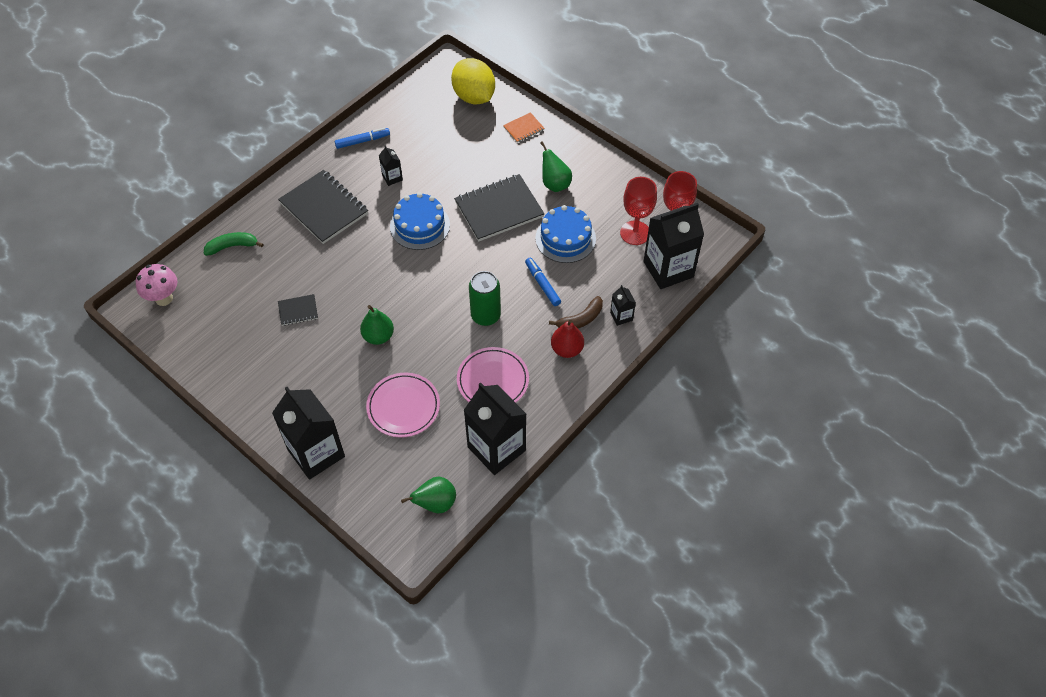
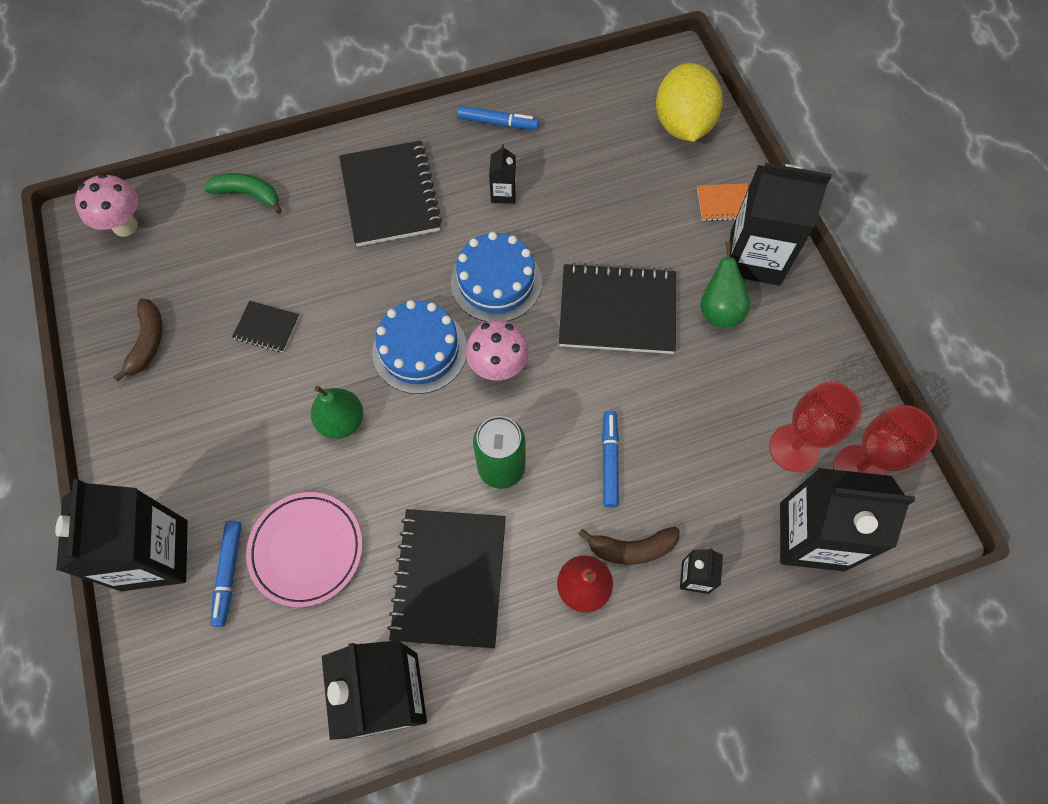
camera: 30 degrees right, 10 degrees up
green pear [401,477,456,513] -> none
pink plate [457,347,529,403] -> black notebook [387,509,506,648]
blue cake [535,205,596,263] -> blue cake moved to [372,300,467,394]
none -> brown banana [113,299,162,382]
none -> blue marker [210,521,241,627]
none -> pink mushroom [466,320,529,381]
none -> black carton [730,163,832,285]

